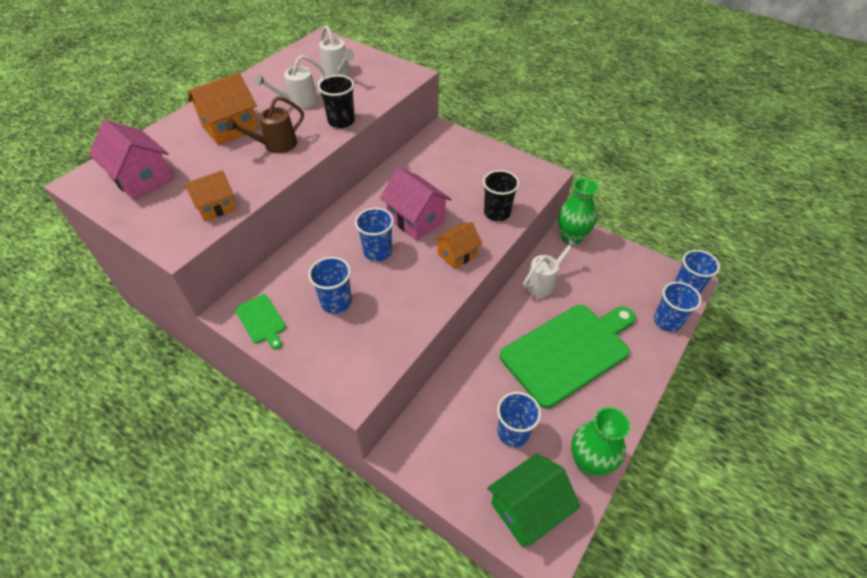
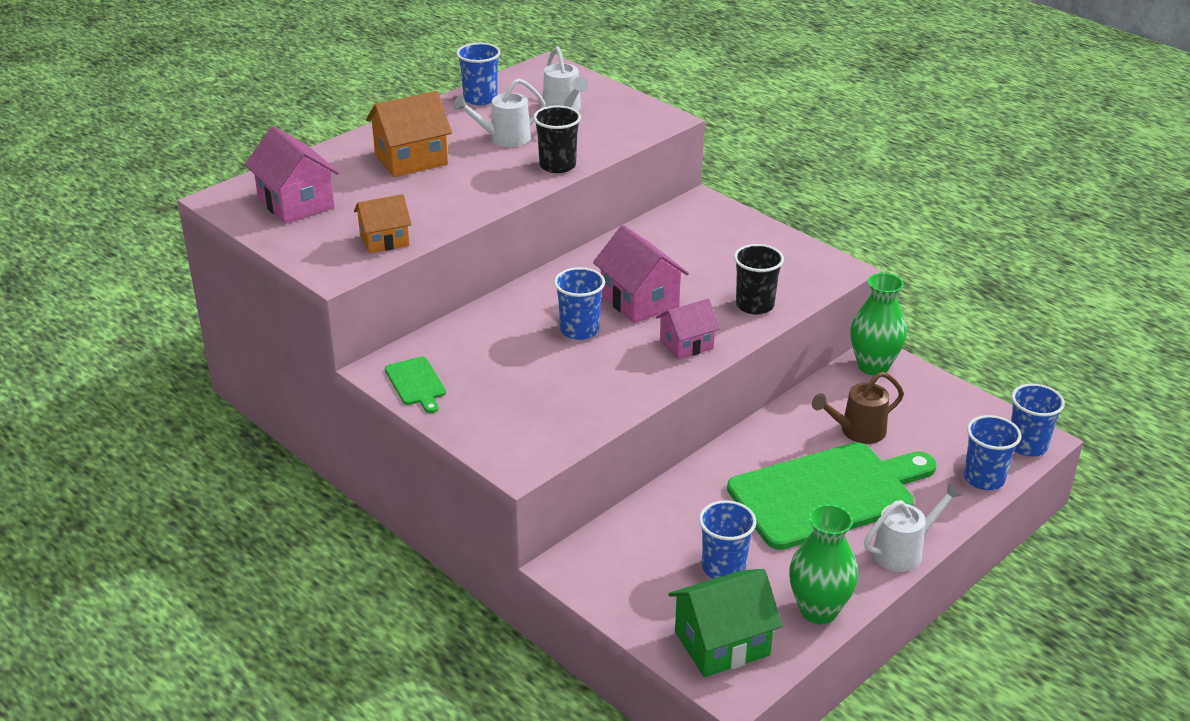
camera: 10 degrees right, 15 degrees down
brown watering can [226,96,304,153] -> brown watering can moved to [812,372,904,444]
blue cup [308,257,352,314] -> blue cup moved to [456,43,501,105]
orange house [434,222,483,269] -> pink house [656,299,720,360]
white watering can [523,239,578,296] -> white watering can moved to [864,483,963,572]

